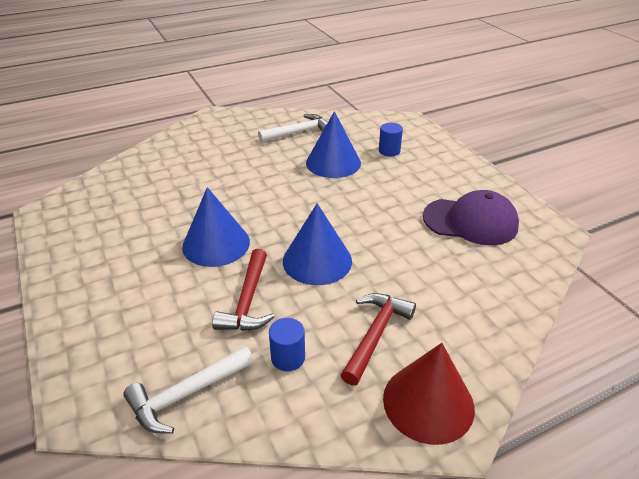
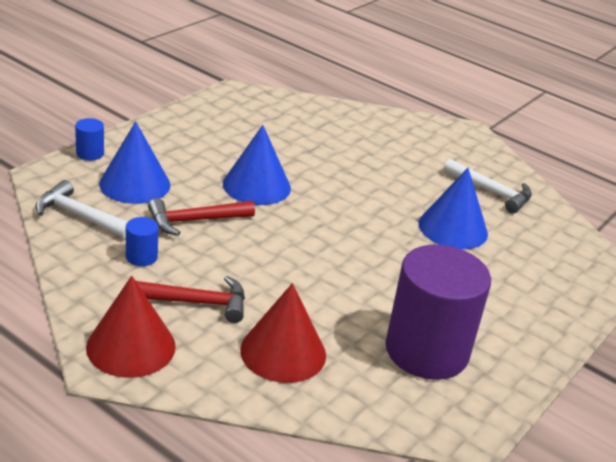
camera: 60 degrees right, 5 degrees down
blue cone [283,203,352,285] -> blue cone moved to [99,121,170,204]
blue cylinder [379,123,403,156] -> blue cylinder moved to [75,118,104,160]
purple cap [423,190,519,245] -> purple cylinder [385,244,491,380]
none -> red cone [240,283,326,383]

